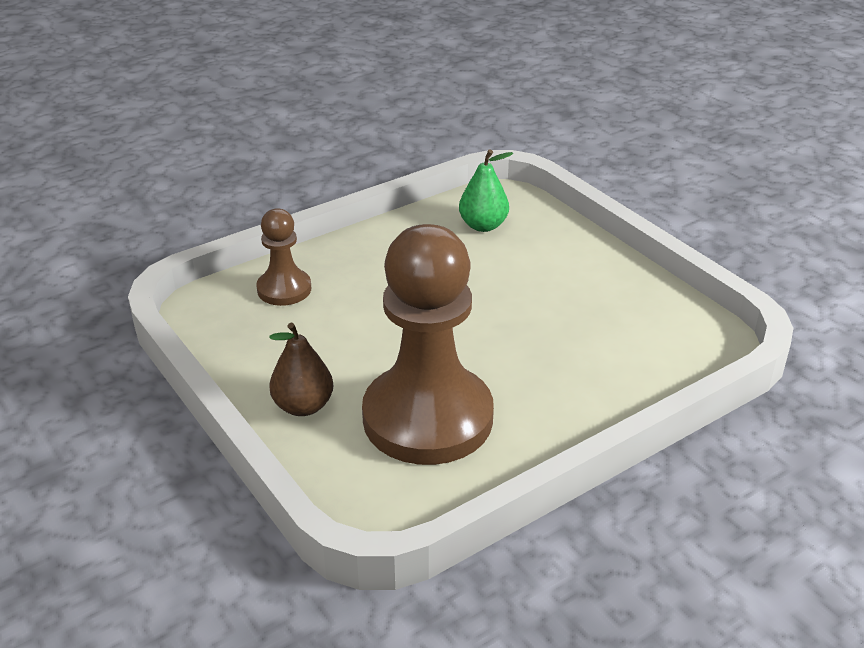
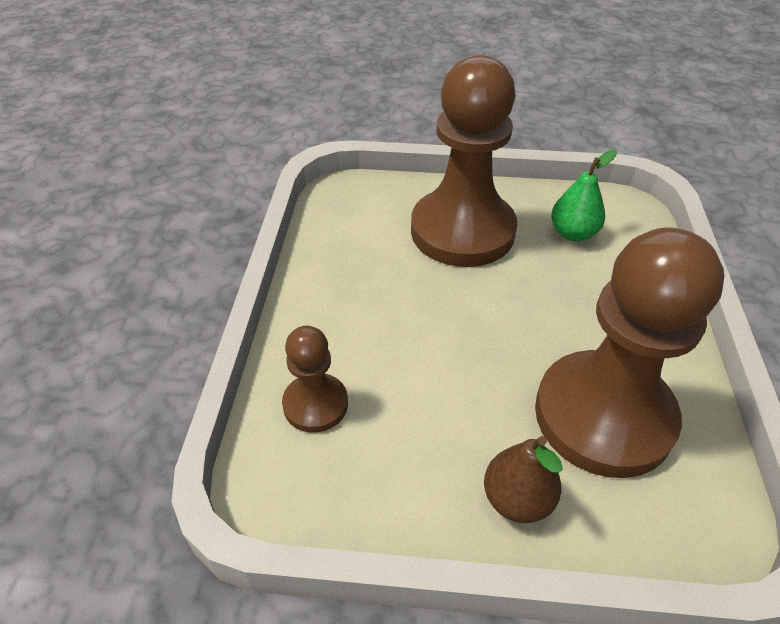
camera: 50 degrees left, 10 degrees up
green pear [459,149,513,232] -> green pear moved to [551,150,617,241]
none -> brown pawn [411,55,517,267]

